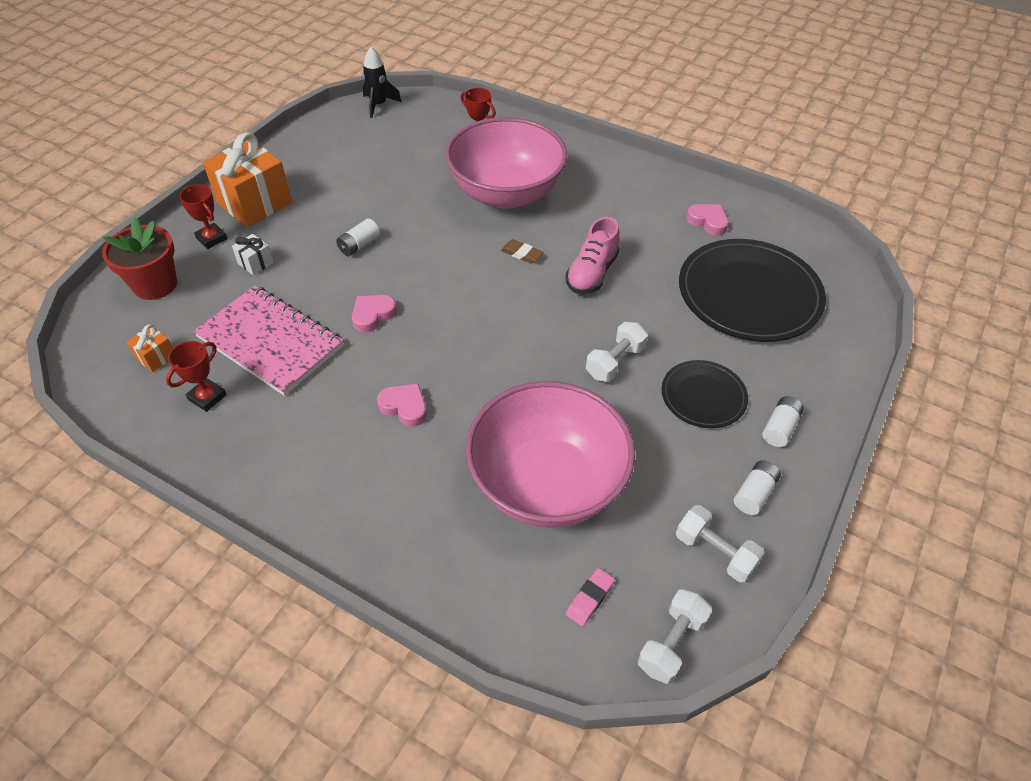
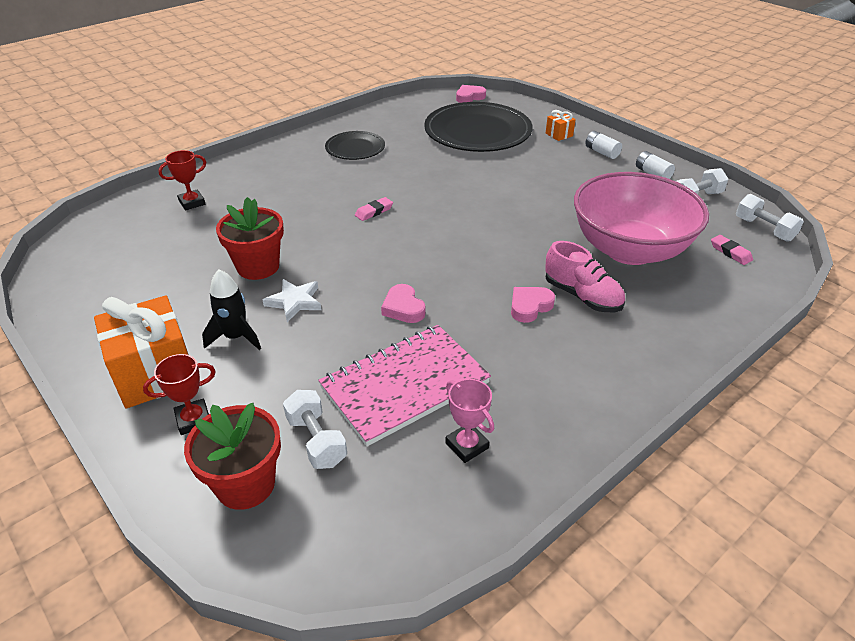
camera: 70 degrees left, 10 degrees down
orange gift [126,324,173,372] -> orange gift moved to [546,110,576,141]
red trophy [166,341,227,412] -> pink trophy [445,379,494,463]
white gift [232,234,274,276] -> none
white battery [336,218,380,256] -> white star [263,279,321,322]
black rocket [362,47,402,118] -> black rocket moved to [202,269,261,350]
pink bowl [445,117,567,209] -> none
brown eraser [501,239,544,264] -> pink eraser [355,197,393,221]
pink shoe [566,217,620,294] -> pink shoe moved to [545,241,625,312]
white dumbbell [586,322,648,382] -> white dumbbell moved to [283,390,347,469]
black plate [661,360,748,428] -> black plate moved to [325,131,385,160]
pink heart [686,204,729,236] -> pink heart moved to [456,85,486,103]
none -> red flower pot [216,197,284,280]

